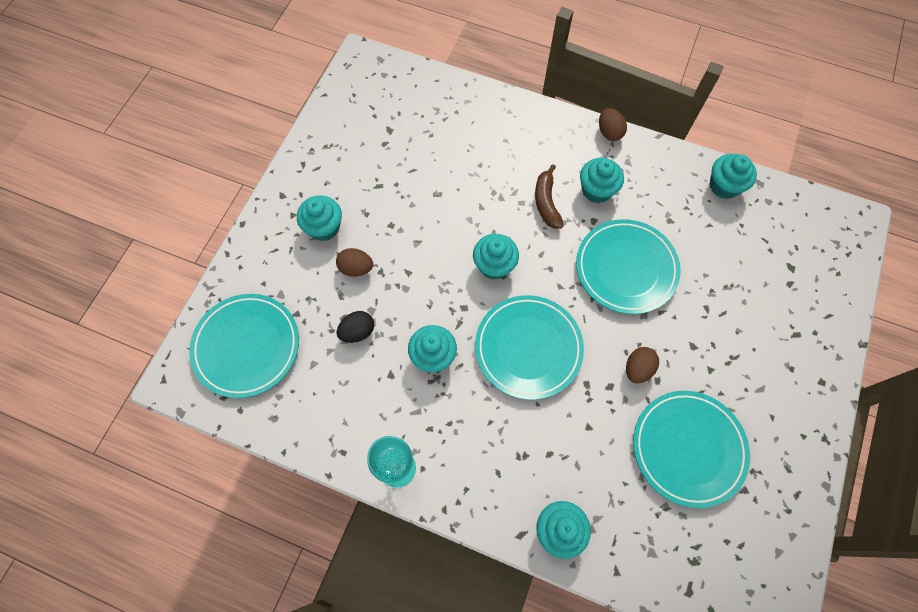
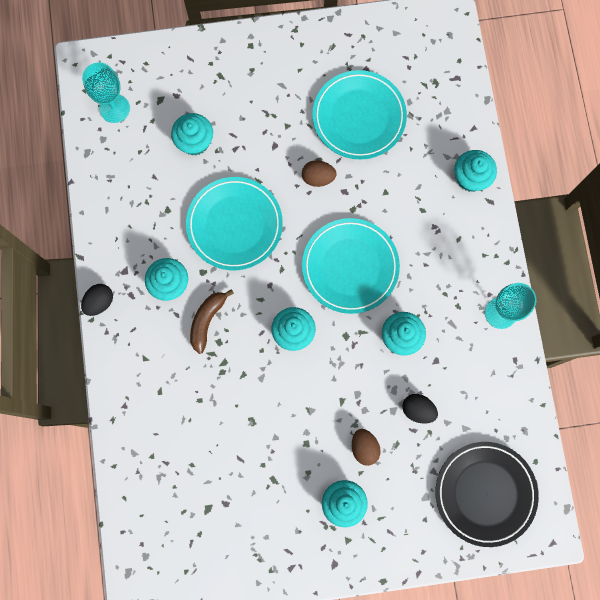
camera: 120 degrees left, 10 degrees up
turquoise plate [189,294,299,398] -> black plate [435,442,539,547]
brown banana [535,164,564,229] -> brown banana turned 150 degrees clockwise [190,289,234,354]
brown egg [599,108,627,141] -> black egg [81,284,113,316]
turquoise cupcake [710,154,757,199] -> turquoise cupcake moved to [171,113,213,155]
none -> turquoise goblet [82,62,130,123]

